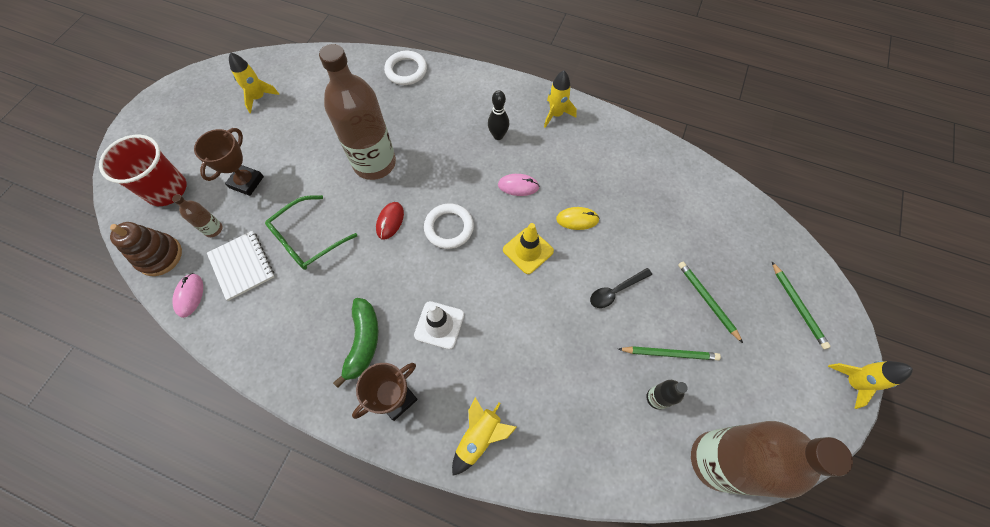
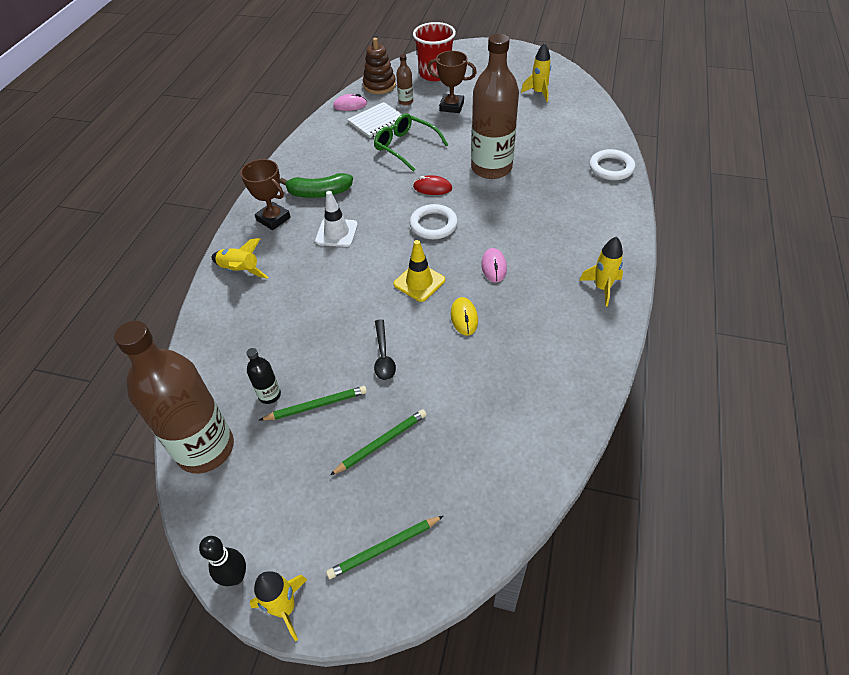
camera: 85 degrees right, 15 degrees down
black bowling pin [488,90,509,140] -> black bowling pin moved to [199,536,246,586]
black spoon [590,268,652,308] -> black spoon turned 150 degrees counterclockwise [374,319,396,380]
green pencil [618,346,721,360] -> green pencil turned 105 degrees counterclockwise [260,386,367,421]

